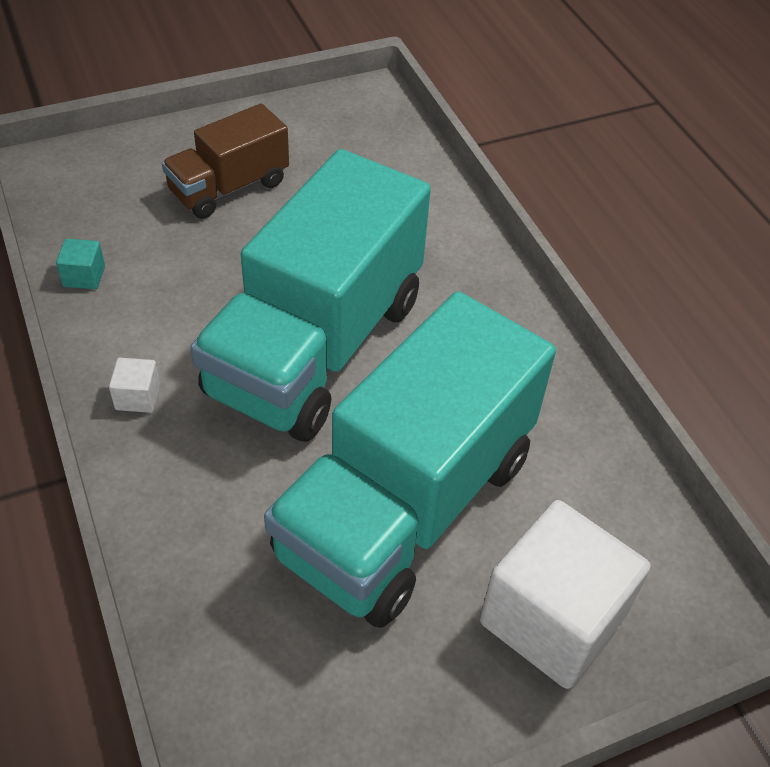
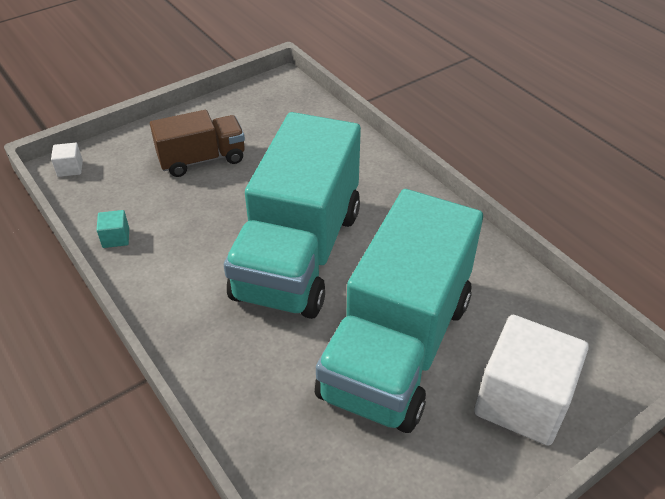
camera: 10 degrees left, 5 degrees down
white cube [109,358,160,413] -> white cube moved to [51,143,83,177]
brown truck [162,104,289,219] -> brown truck turned 150 degrees counterclockwise [150,110,245,177]

